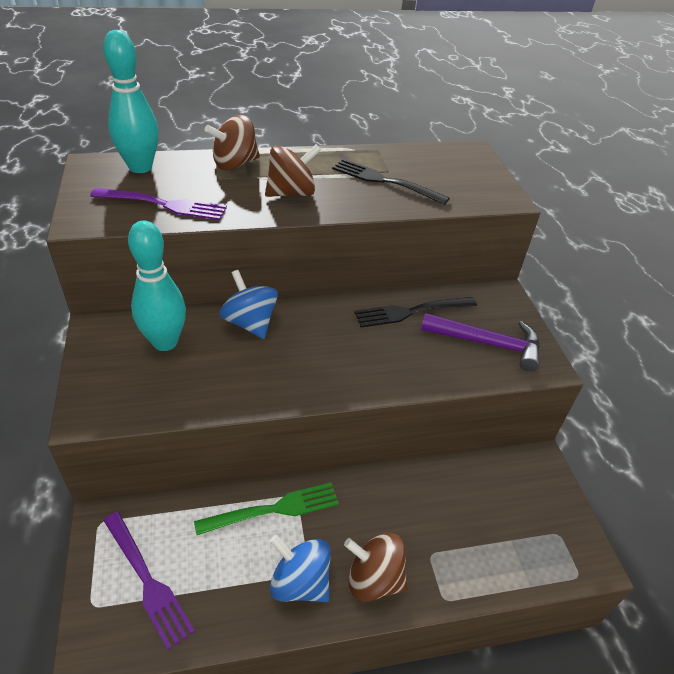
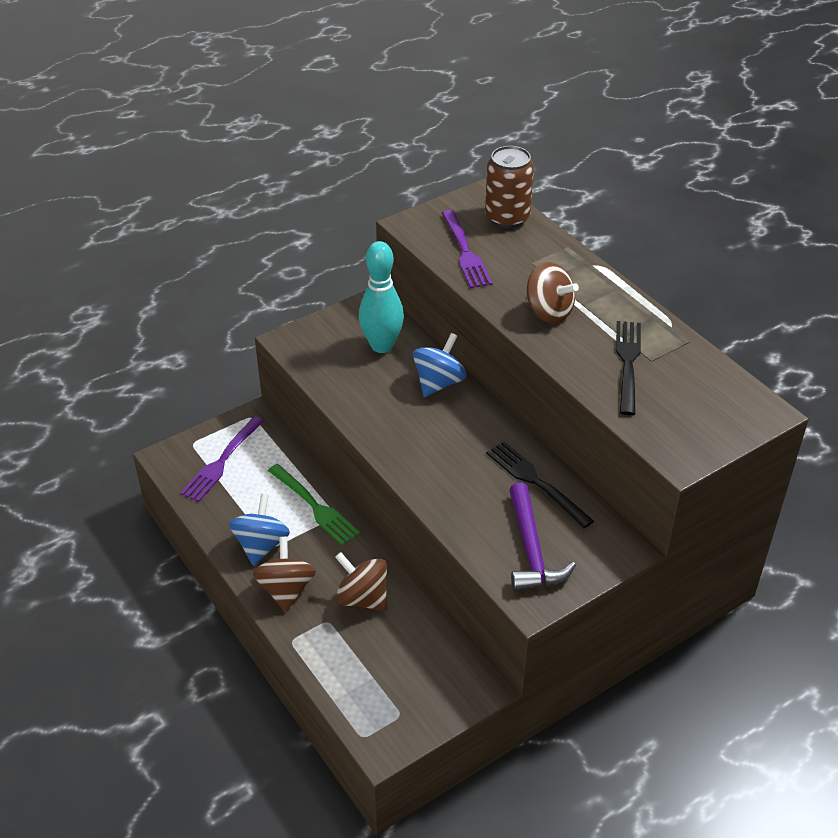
camera: 70 degrees right, 0 degrees up
turquoise bowling pin [103,30,158,173] -> brown can [485,146,534,228]
brown spinning top [205,115,260,171] -> brown spinning top moved to [335,552,387,611]

